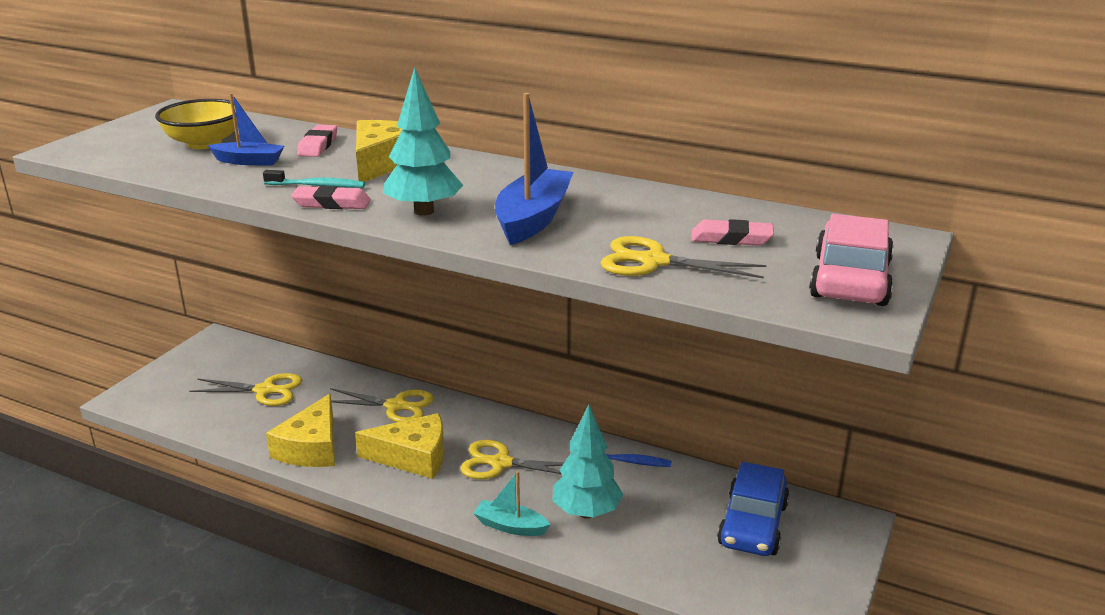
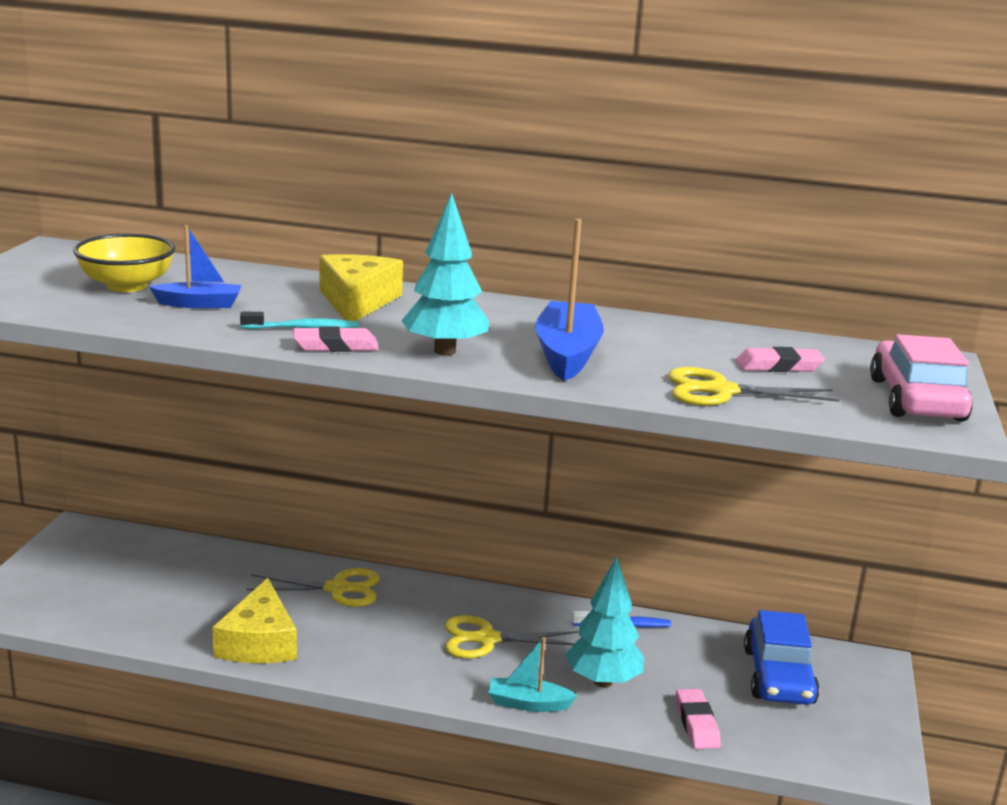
camera: 15 degrees left, 5 degrees down
yellow scissors [190,373,302,406] -> none
pink eraser [297,125,337,157] -> pink eraser moved to [676,689,721,749]
yellow cheese [355,413,444,479] -> none

